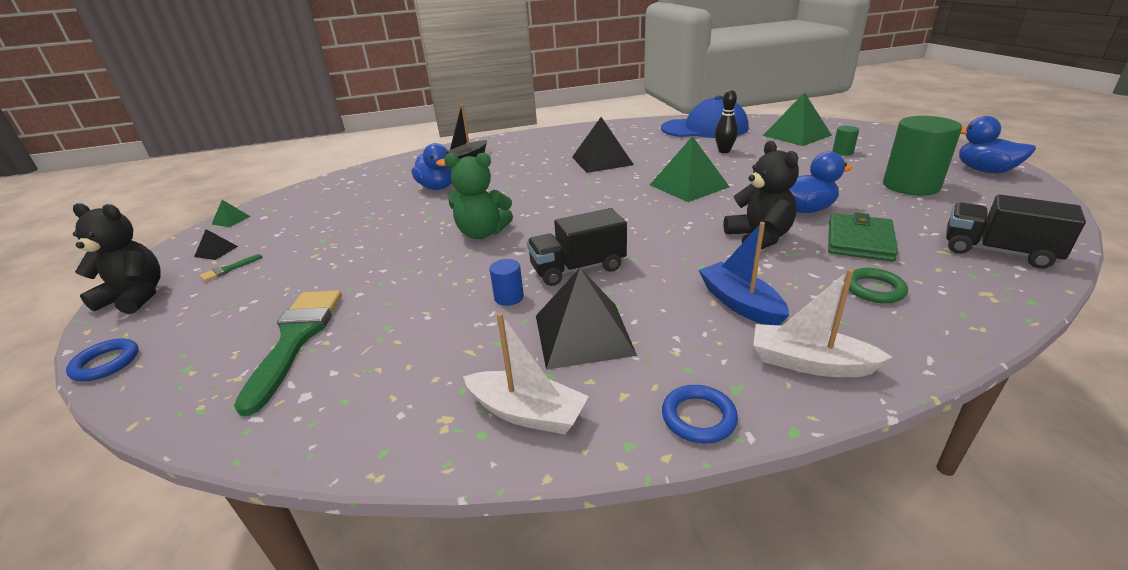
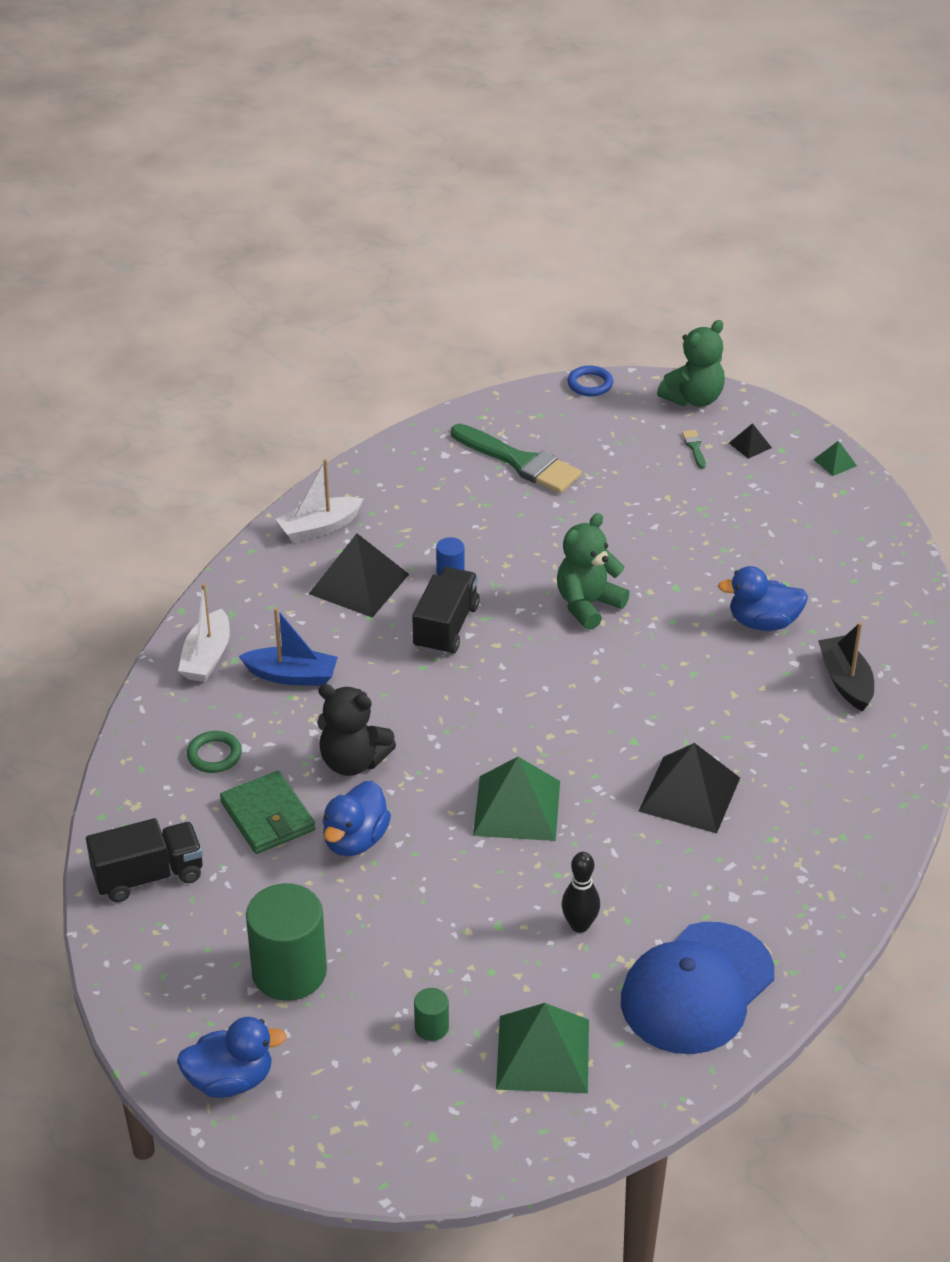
camera: 125 degrees right, 10 degrees up
black teddy bear [73,203,161,314] -> green teddy bear [657,320,725,407]
blue ring [662,385,738,444] -> none
white boat [753,269,892,377] -> white boat turned 135 degrees clockwise [178,583,230,682]

